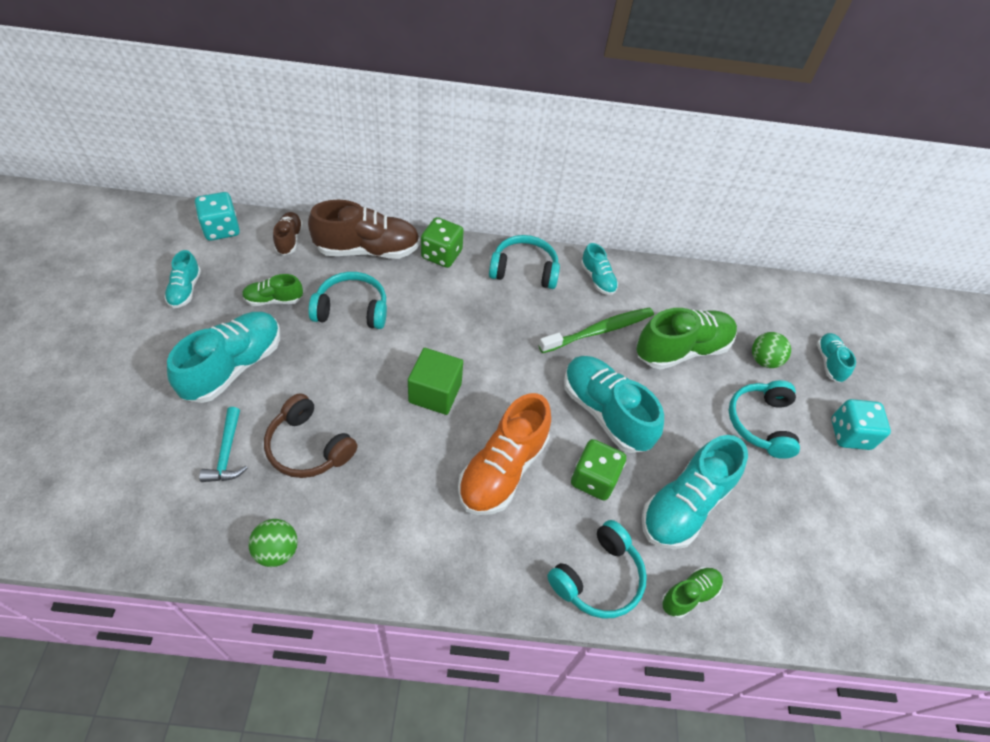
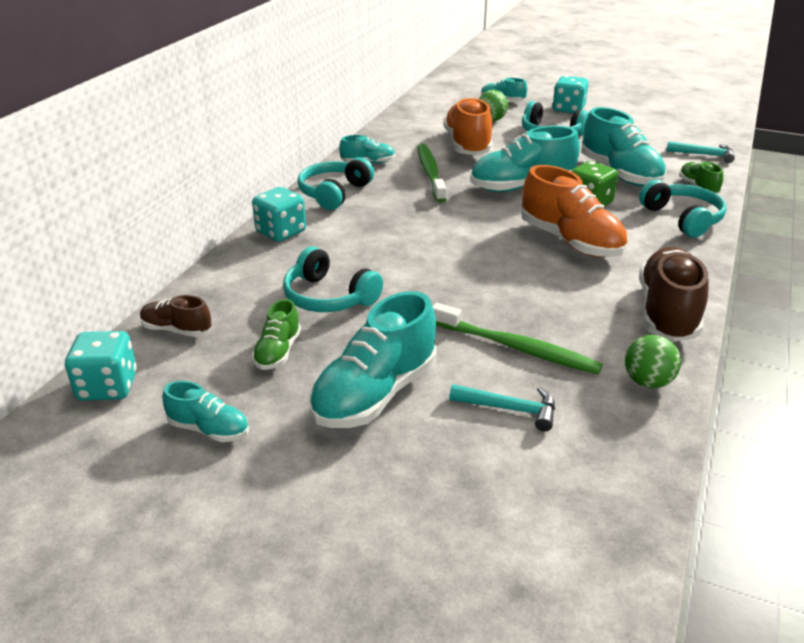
camera: 65 degrees left, 20 degrees down
turquoise shoe [167,312,280,403] -> turquoise shoe turned 105 degrees counterclockwise [309,291,436,428]
brown headphones [264,393,358,478] -> green toothbrush [433,303,603,374]
brown shoe [308,200,420,259] -> brown shoe moved to [639,247,708,342]
turquoise headphones [308,272,387,329] -> turquoise headphones turned 75 degrees counterclockwise [283,246,383,312]
green cube [408,348,463,415] -> none
green dice [421,217,464,268] -> turquoise dice [252,187,306,242]
green shoe [636,308,737,370] -> orange shoe [443,97,493,155]
none -> turquoise hammer [666,141,735,163]

